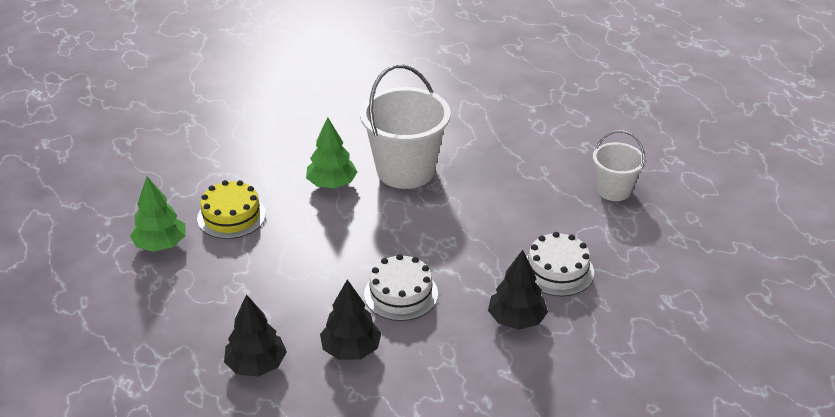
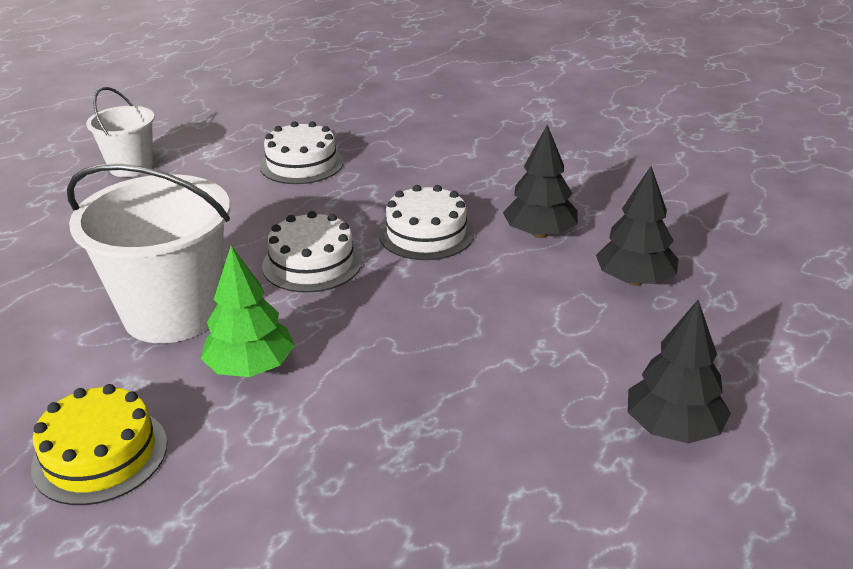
camera: 120 degrees left, 5 degrees down
green tree [130,177,186,252] -> none
yellow cake [197,180,266,239] -> yellow cake moved to [31,384,167,505]
black tree [488,250,548,330] -> black tree moved to [628,300,731,444]
none -> white cake [262,211,362,293]

